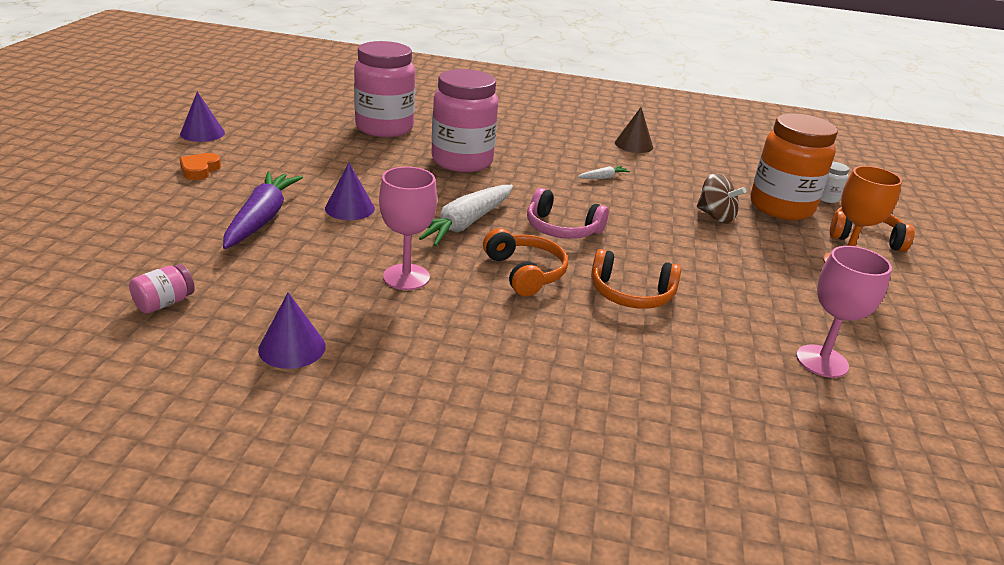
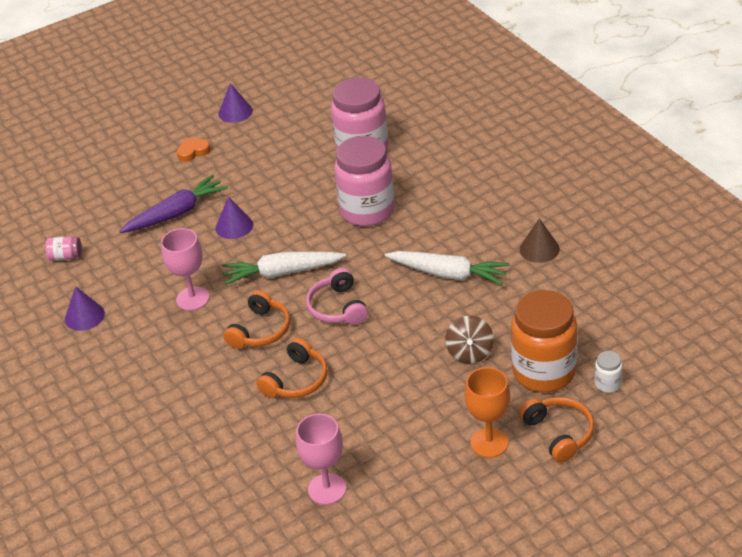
camera: 55 degrees right, 10 degrees up
white carrot [578,166,630,179] -> white carrot [385,251,509,285], size x2.25
orange headphones [591,249,681,309] -> orange headphones turned 120 degrees counterclockwise [257,338,328,398]

